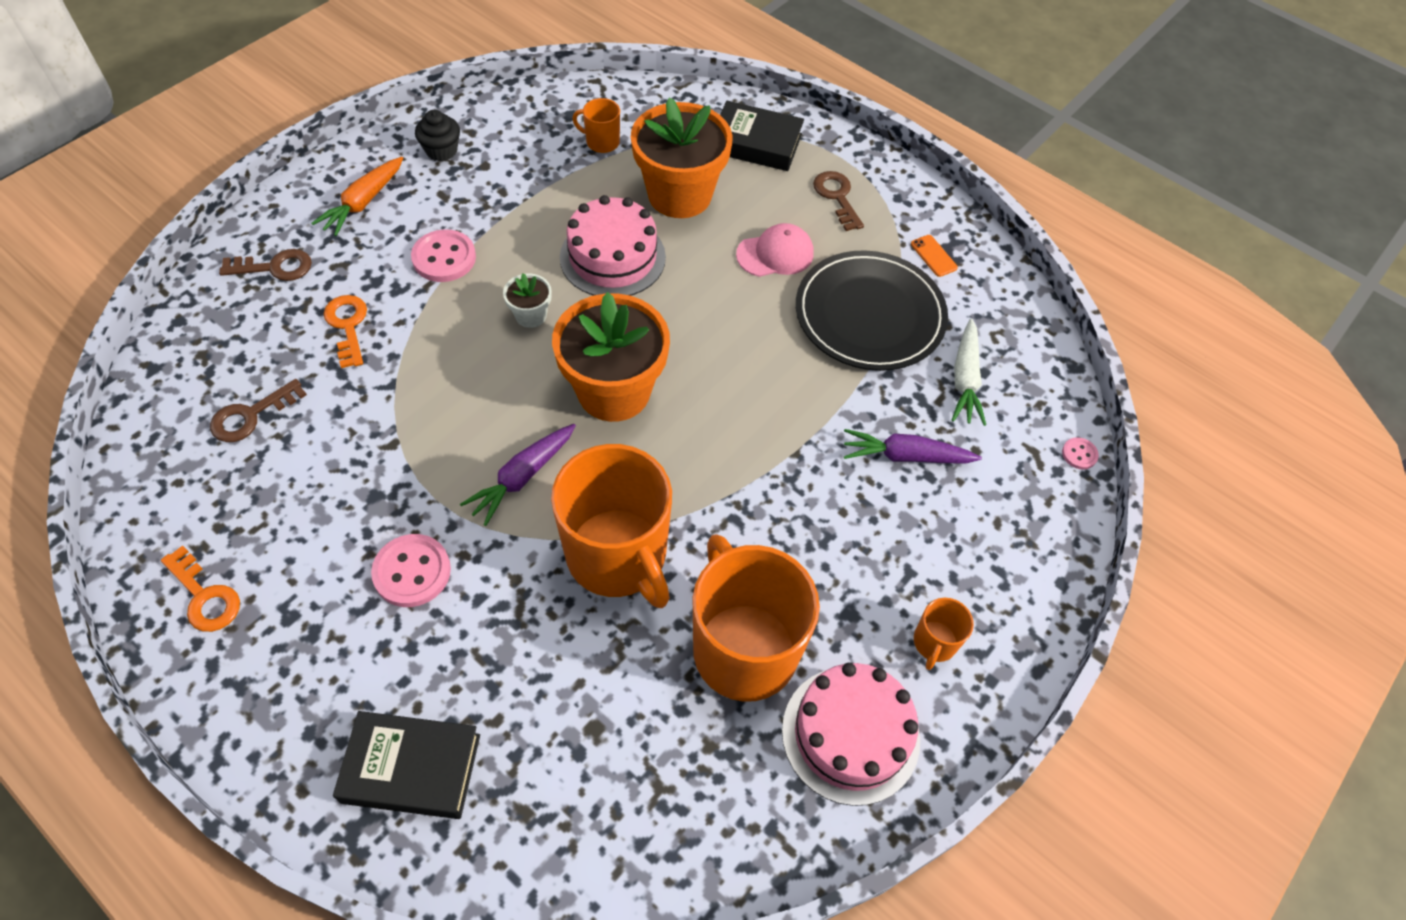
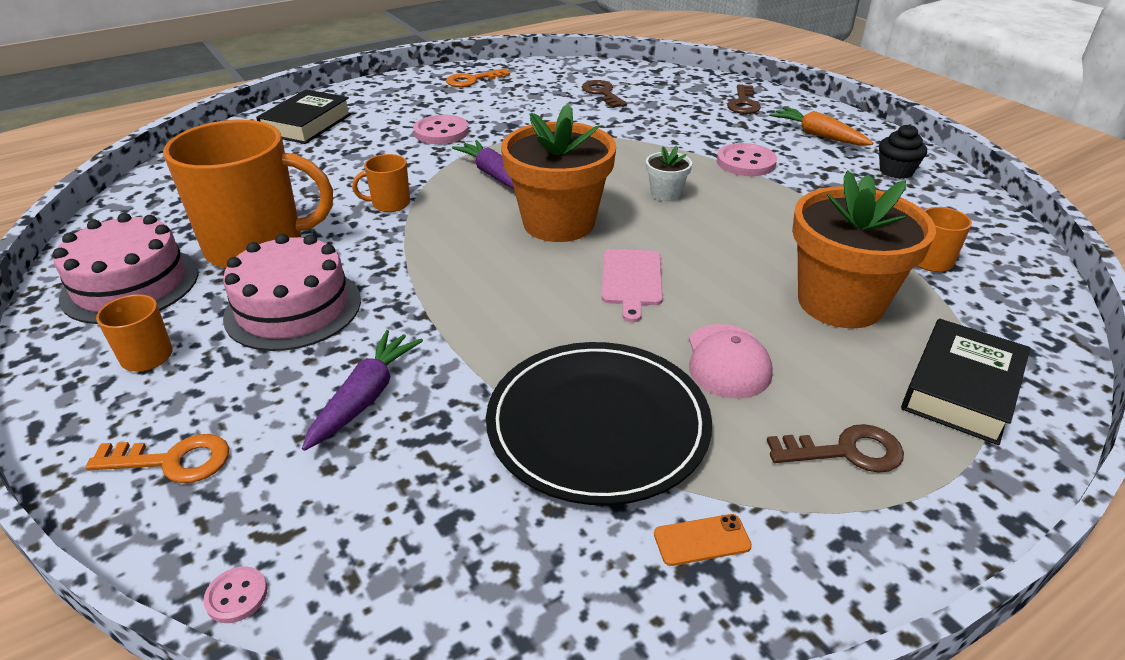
camera: 110 degrees right, 20 degrees down
orange key [324,295,367,368] -> orange key moved to [85,434,229,483]
orange mug [551,444,672,608] -> orange mug [352,154,410,212], size x0.43
pink cake [560,195,666,296] -> pink cake moved to [223,234,361,351]
white carrot [952,319,986,426] -> none
none -> pink cutting board [602,249,663,322]

